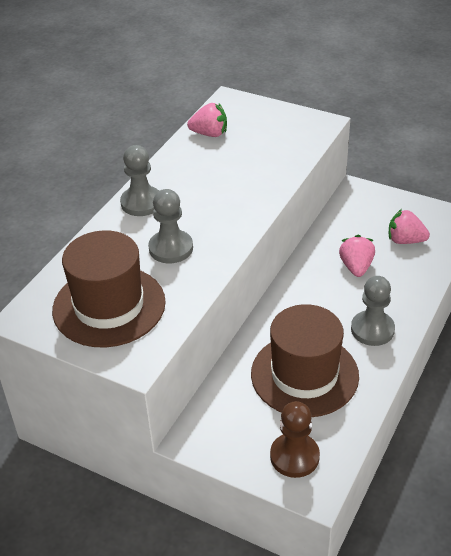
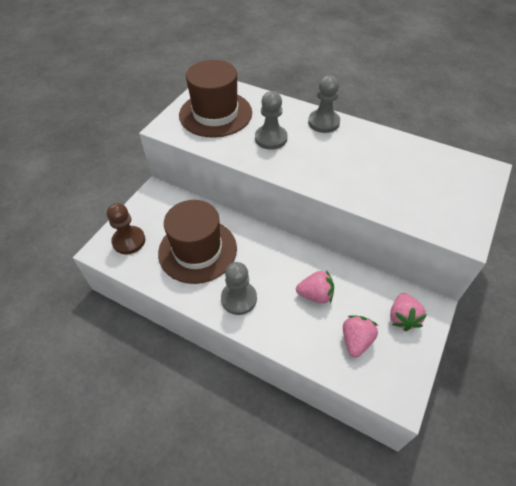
camera: 90 degrees right, 10 degrees up
pink strawberry [187,103,227,137] -> pink strawberry moved to [390,293,427,331]

